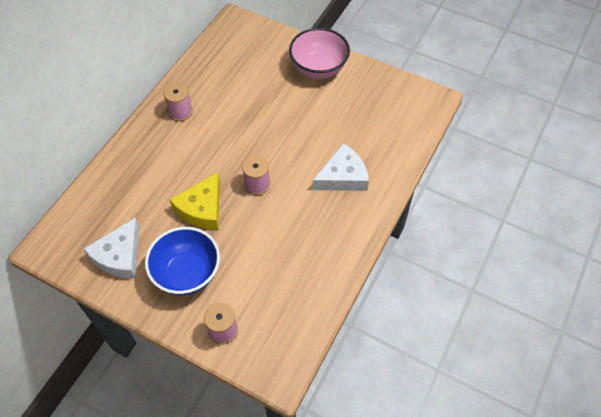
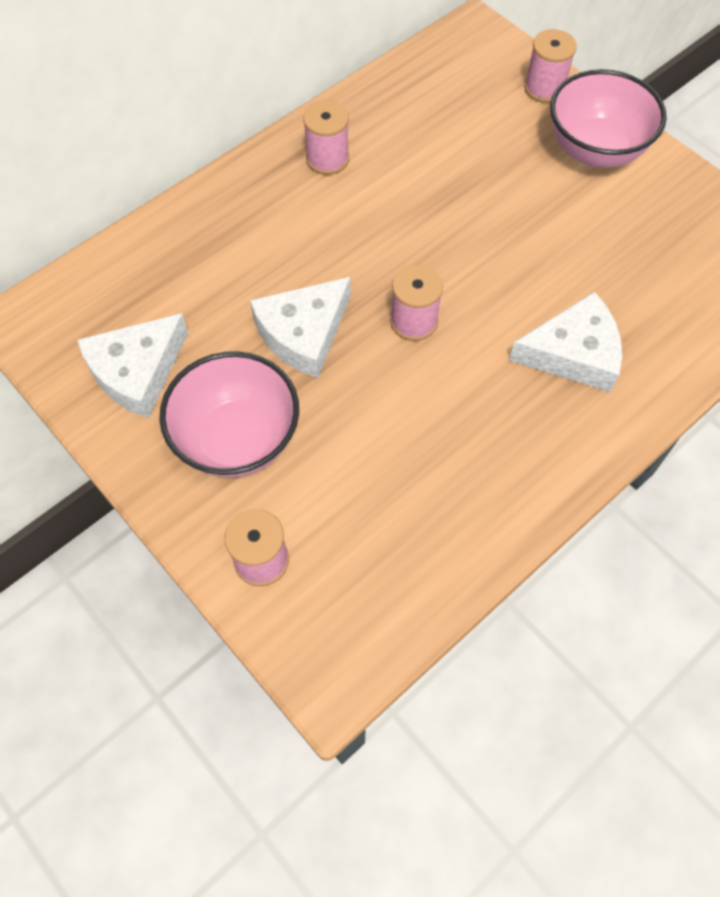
camera: 20 degrees right, 5 degrees up
blue bowl [145,227,220,295] -> pink bowl [159,351,299,478]
yellow cheese [170,172,220,229] -> white cheese [250,277,351,378]
none -> pink spool [524,29,577,103]

